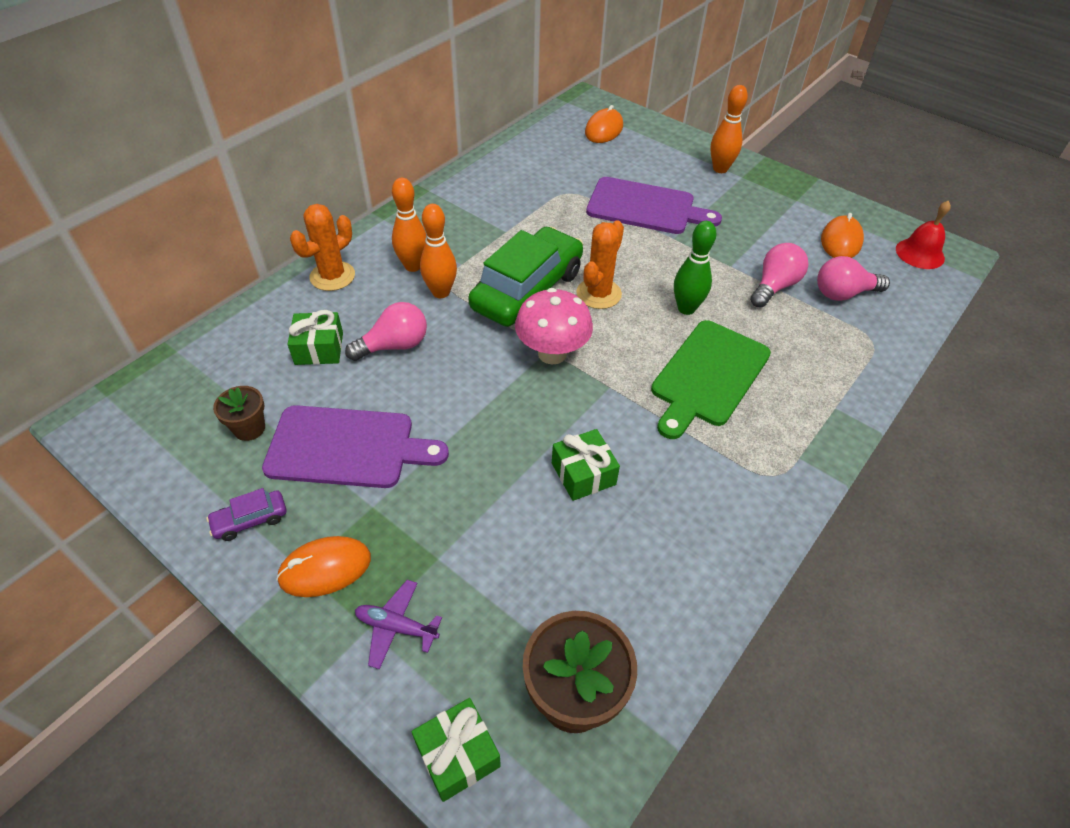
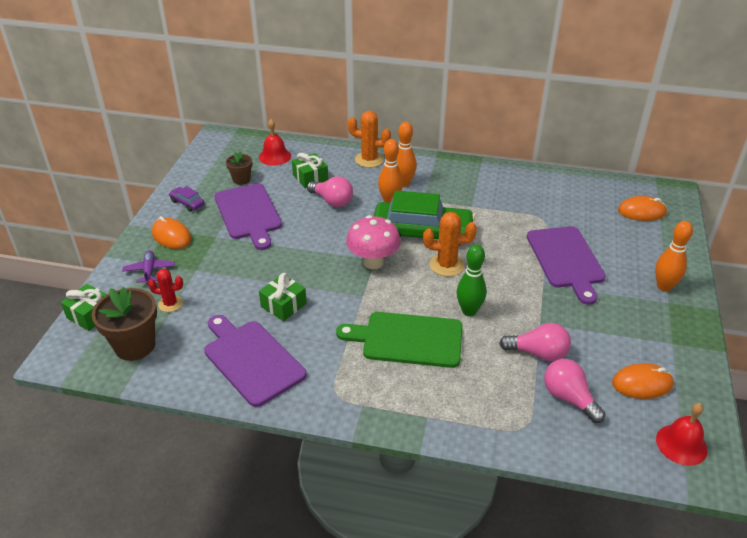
camera: 65 degrees right, 10 degrees down
none -> red cactus [148,269,183,312]
none -> purple cutting board [204,315,306,407]
none -> red bell [259,119,291,166]

